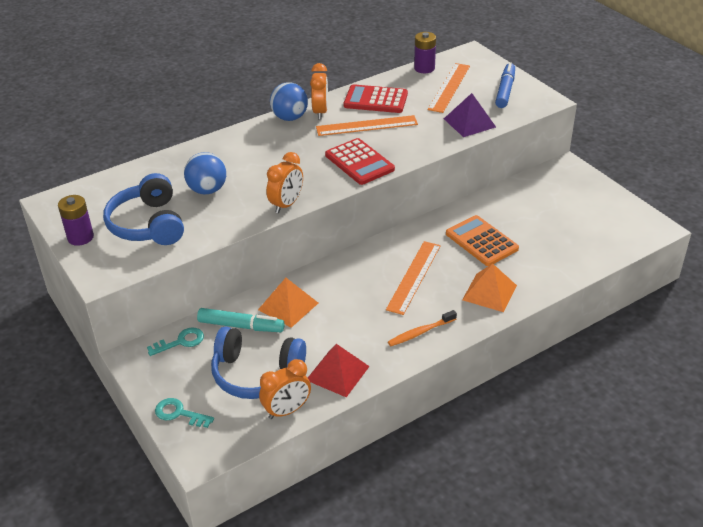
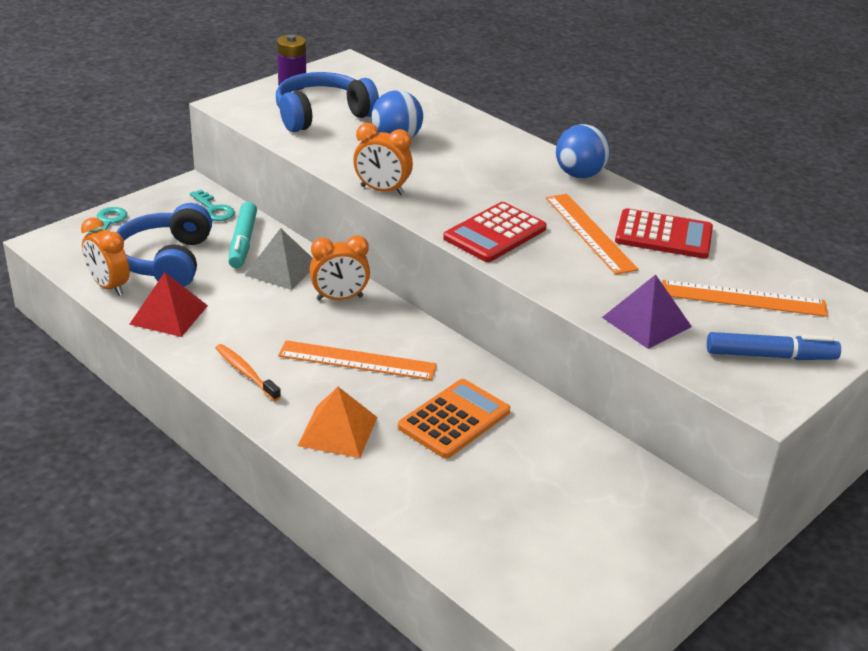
camera: 75 degrees right, 5 degrees down
orange pyramid [258,278,318,328] -> grey pyramid [245,228,313,290]
orange clock [310,63,328,119] -> orange clock moved to [310,235,370,300]
red calculator [344,84,408,113] -> red calculator turned 105 degrees clockwise [615,208,713,259]
purple battery [414,32,436,73] -> none

